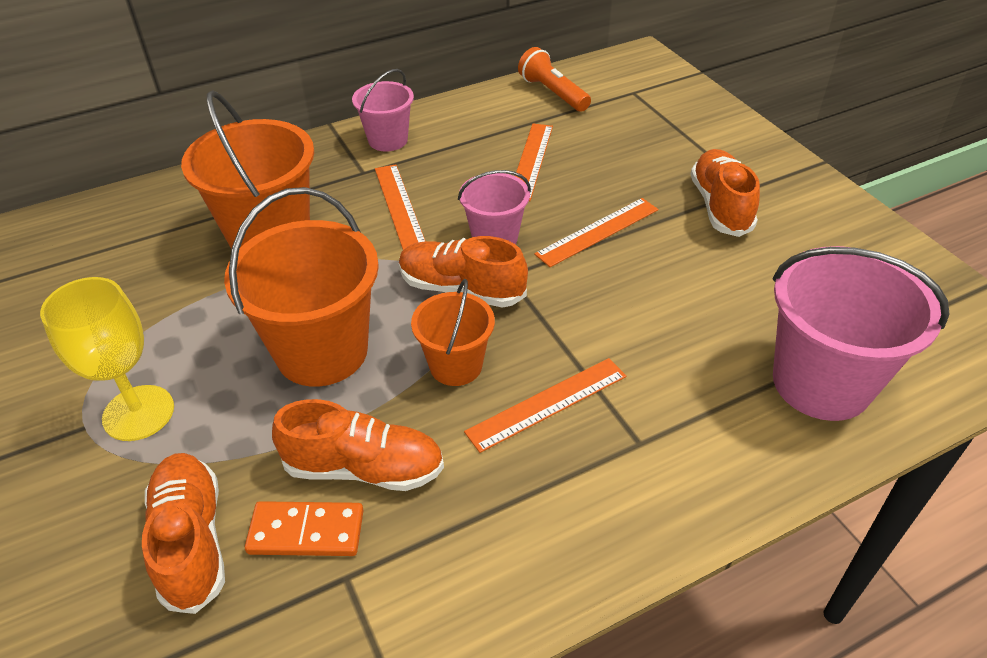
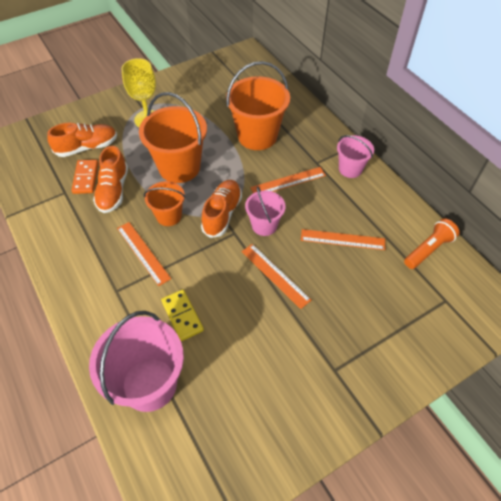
camera: 85 degrees right, 10 degrees up
orange shoe [691,149,760,237] -> none
none -> yellow domino [161,289,204,341]

